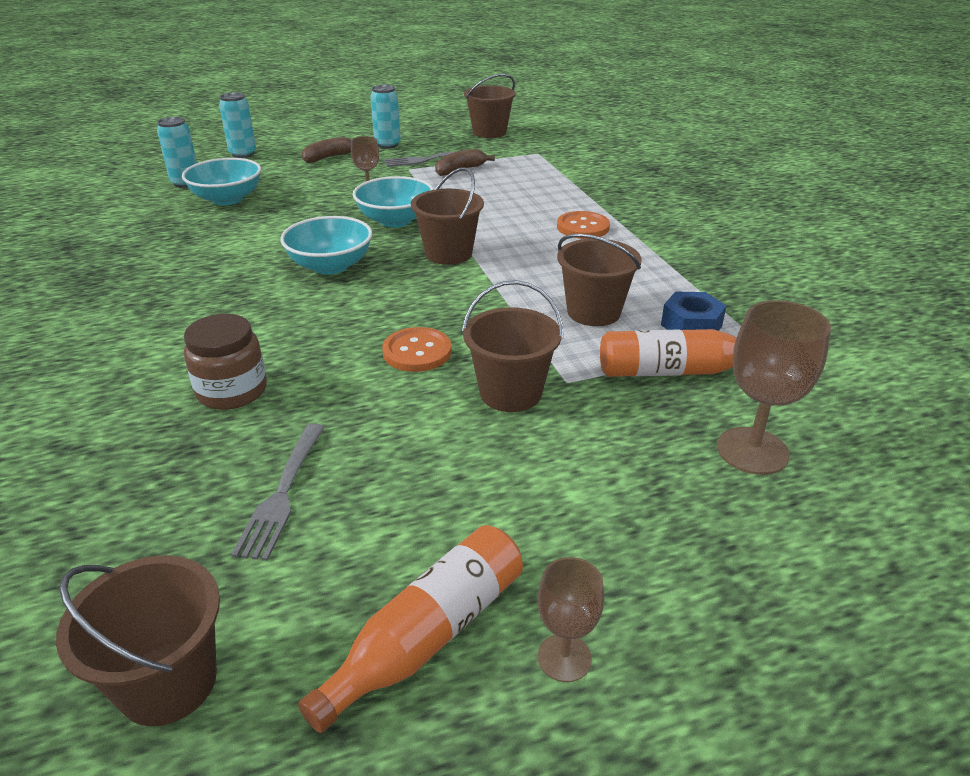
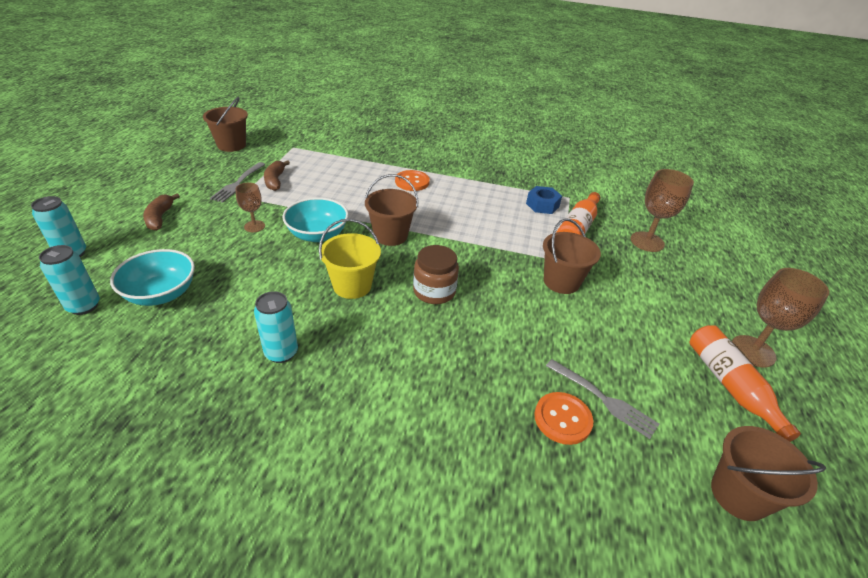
camera: 60 degrees left, 5 degrees up
brown jar [184,314,267,410] -> brown jar moved to [413,245,459,304]
turquoise bowl [280,216,372,275] -> yellow bucket [319,219,381,299]
turquoise can [370,85,401,149] -> turquoise can moved to [254,291,298,363]
orange button [382,327,451,372] -> orange button moved to [534,392,593,445]
brown goblet [538,557,604,682] -> brown goblet [732,268,829,368], size x1.72
brown bucket [557,234,642,326] -> none

